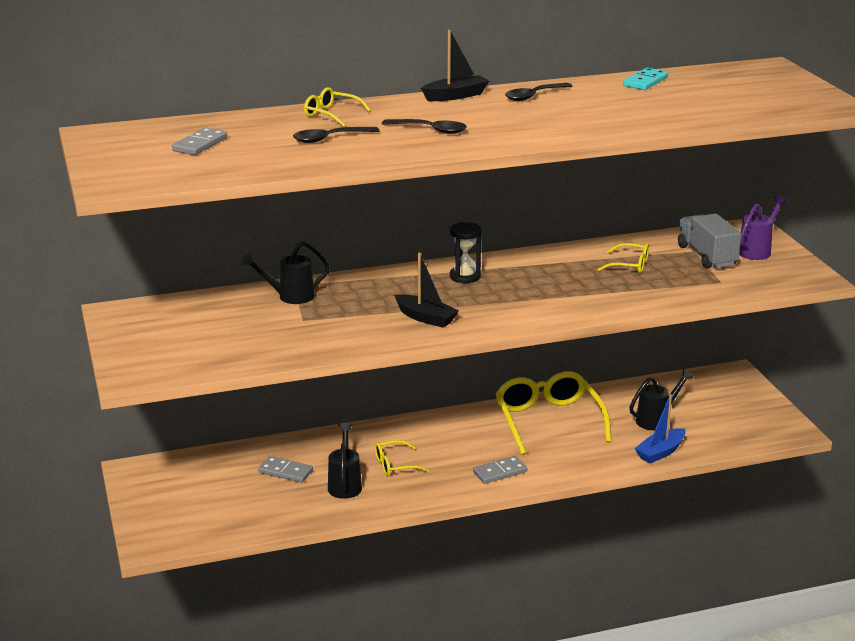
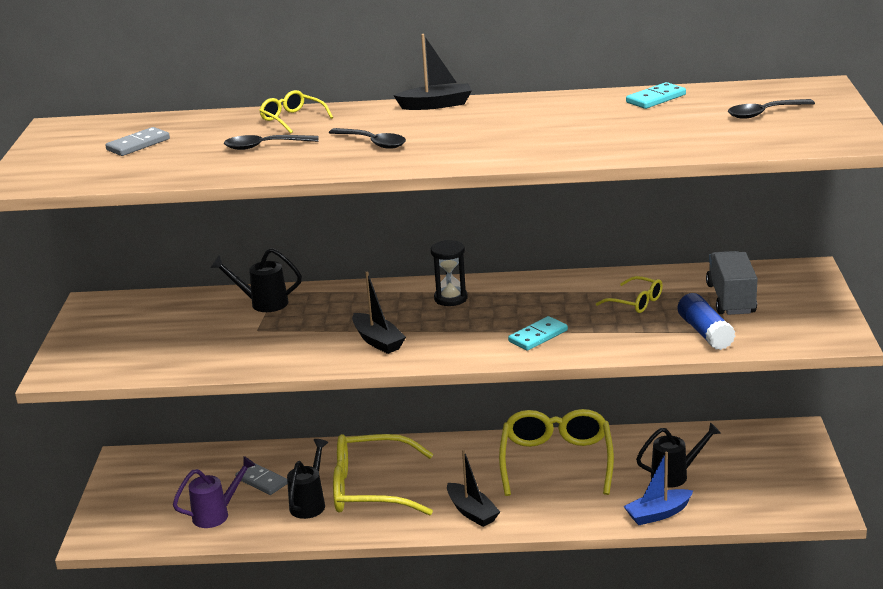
camera: 20 degrees right, 0 degrees up
yellow glasses [375,440,429,476] -> yellow glasses [333,434,433,516], size x2.08
grey domino [473,456,527,484] -> black boat [447,449,500,527]
black spoon [505,83,572,101] -> black spoon moved to [728,99,815,119]
purple watering can [739,195,787,260] -> purple watering can moved to [173,456,256,528]
none -> turquoise domino [508,316,568,351]
none -> blue glue stick [678,293,735,350]

